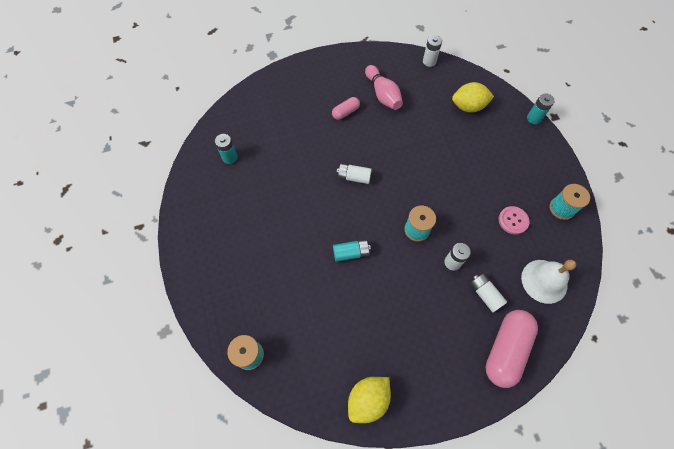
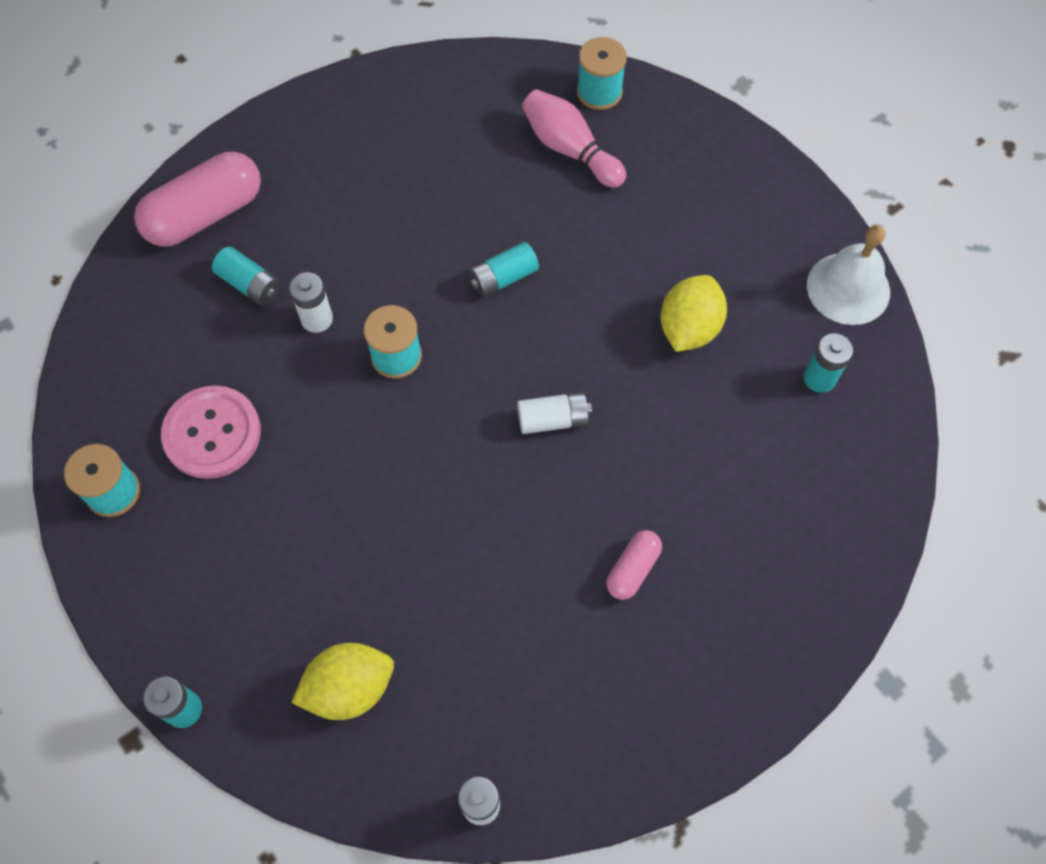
camera: 160 degrees right, 0 degrees up
yellow lemon [348,377,391,423] -> yellow lemon moved to [661,275,727,352]
pink bowling pin [365,65,403,110] -> pink bowling pin moved to [522,89,626,188]
white battery [470,274,507,312] -> turquoise battery [212,247,281,306]
pink capsule [485,310,538,388] -> pink capsule turned 45 degrees clockwise [134,152,261,247]
pink button [498,206,530,234] -> pink button [161,386,261,479], size x1.60
white bell [521,260,576,304] -> white bell moved to [807,225,890,325]

